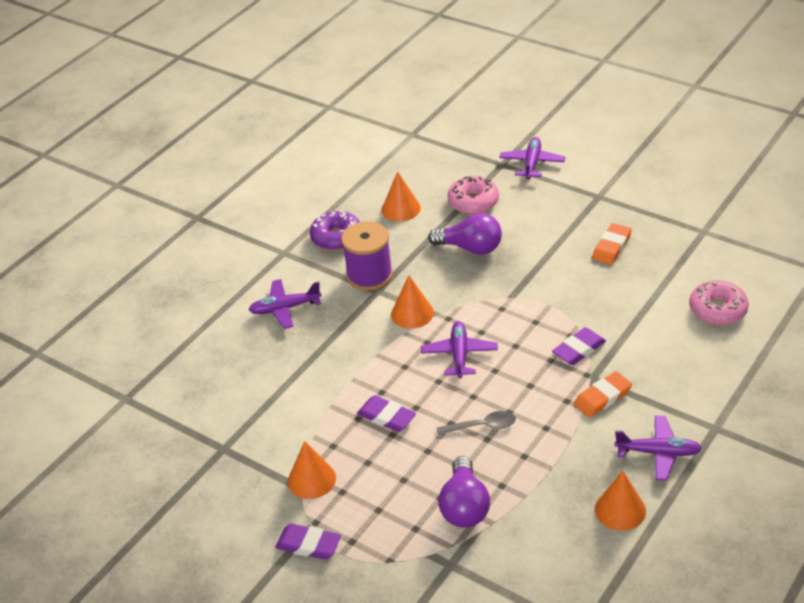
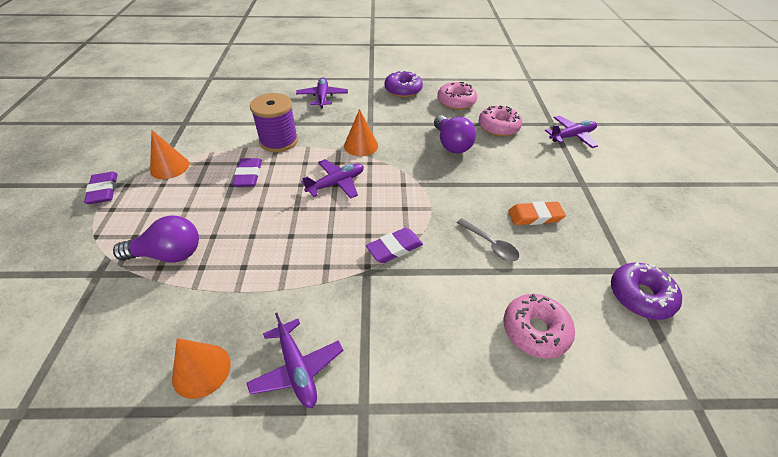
camera: 50 degrees right, 5 degrees up
purple plane [249,279,322,329] -> purple plane turned 45 degrees clockwise [296,77,348,108]
purple spool [341,221,393,291] -> purple spool moved to [250,93,298,152]
orange cone [382,171,421,221] -> pink donut [437,82,477,110]
grey spoon [436,411,516,435] -> grey spoon moved to [457,218,519,261]
purple light bulb [438,456,490,528] -> purple light bulb turned 150 degrees counterclockwise [113,215,199,263]
purple eraser [552,327,606,365] -> purple eraser turned 45 degrees counterclockwise [366,228,423,263]
orange eraser [574,371,632,418] -> none
none -> purple donut [611,262,682,320]

